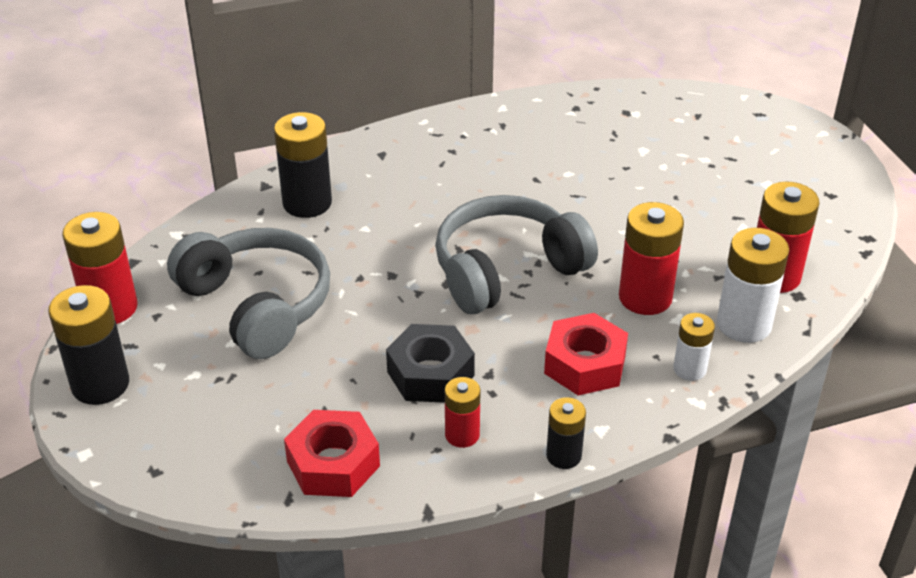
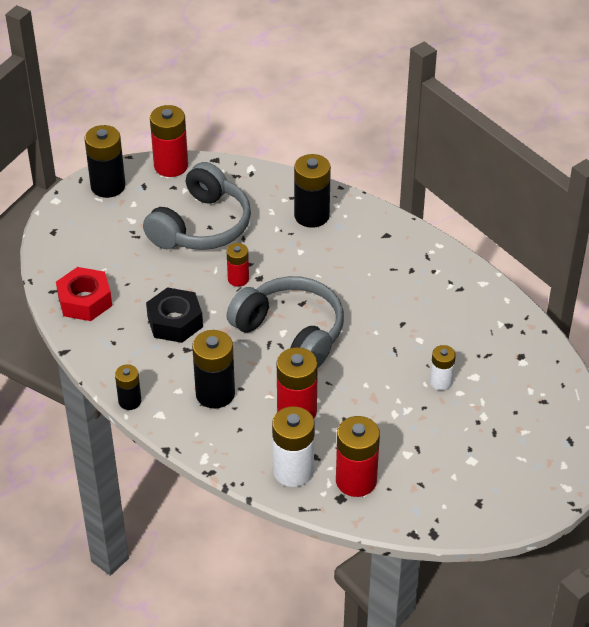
camera: 70 degrees right, 5 degrees up
red battery [445,377,480,448] -> red battery moved to [226,243,249,287]
red nut [544,313,628,395] -> black battery [192,330,235,409]
white battery [674,313,715,381] -> white battery moved to [430,345,456,390]

